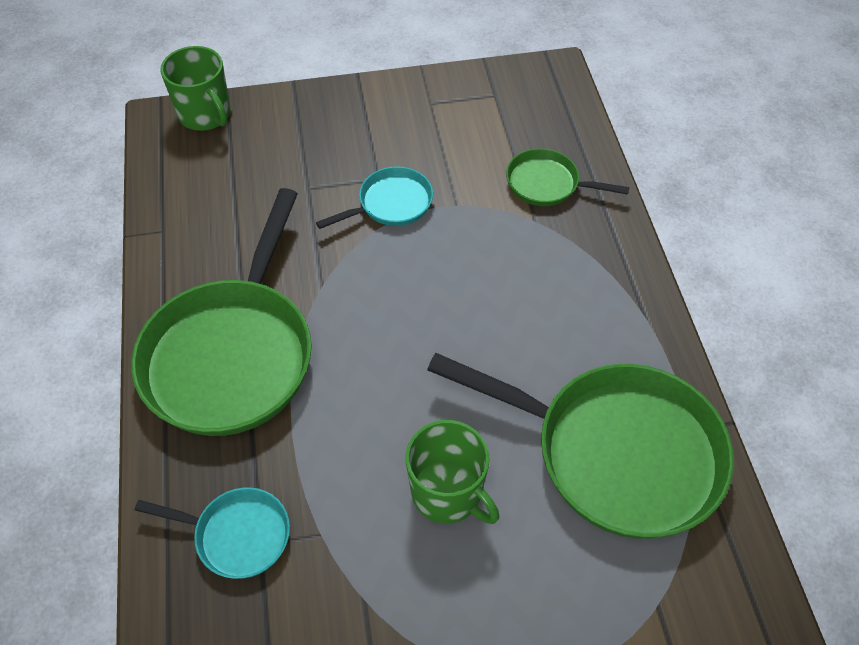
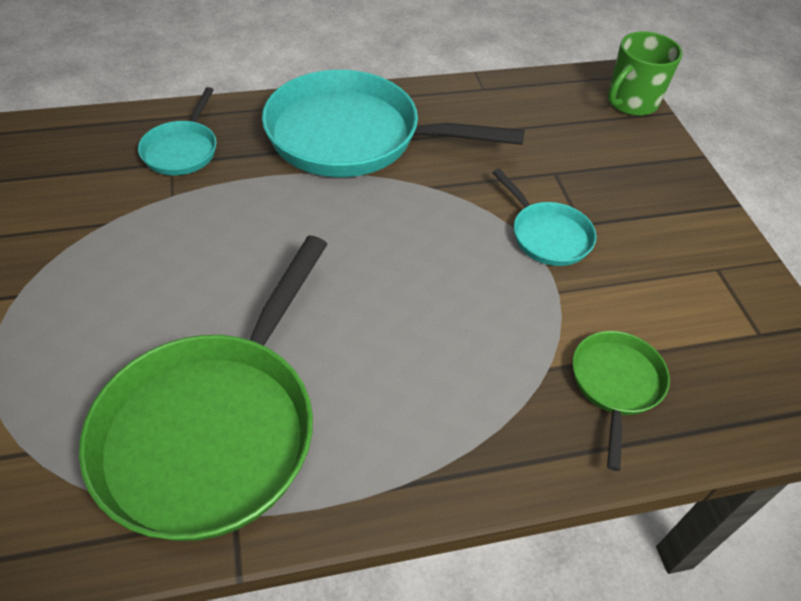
camera: 85 degrees right, 5 degrees down
green pan [131,188,312,436] -> turquoise pan [262,70,525,177]
green mug [406,420,499,524] -> none

